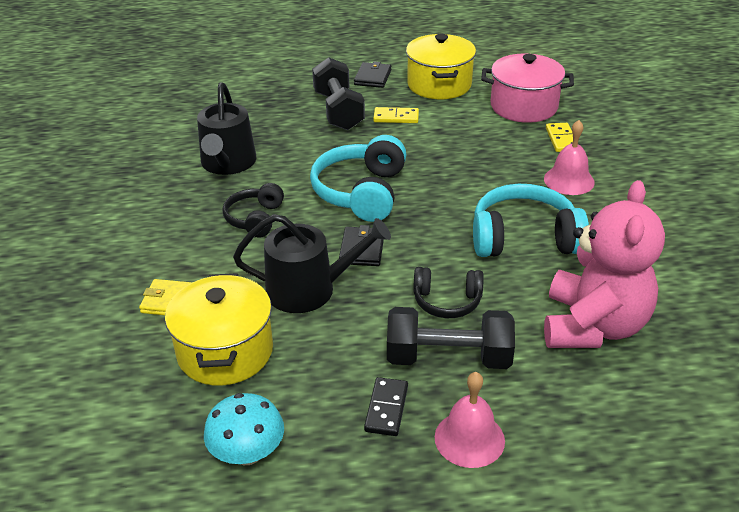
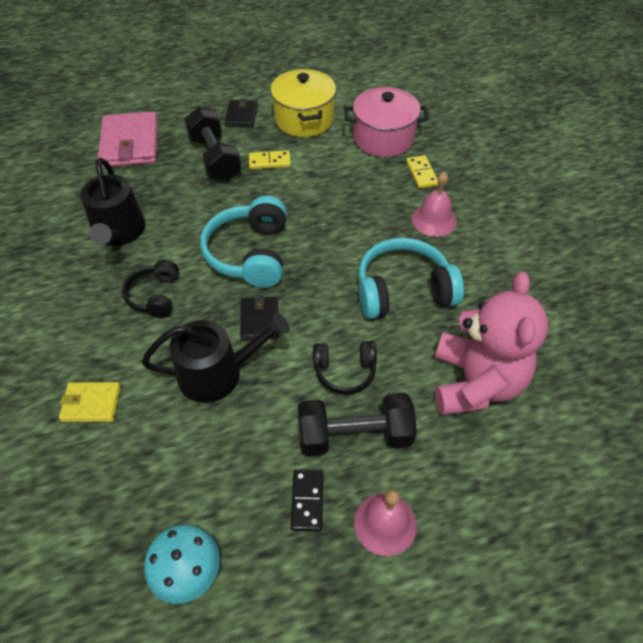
camera: 10 degrees left, 15 degrees up
yellow pot [165,273,273,386] -> none
none -> pink wallet [98,111,158,167]

